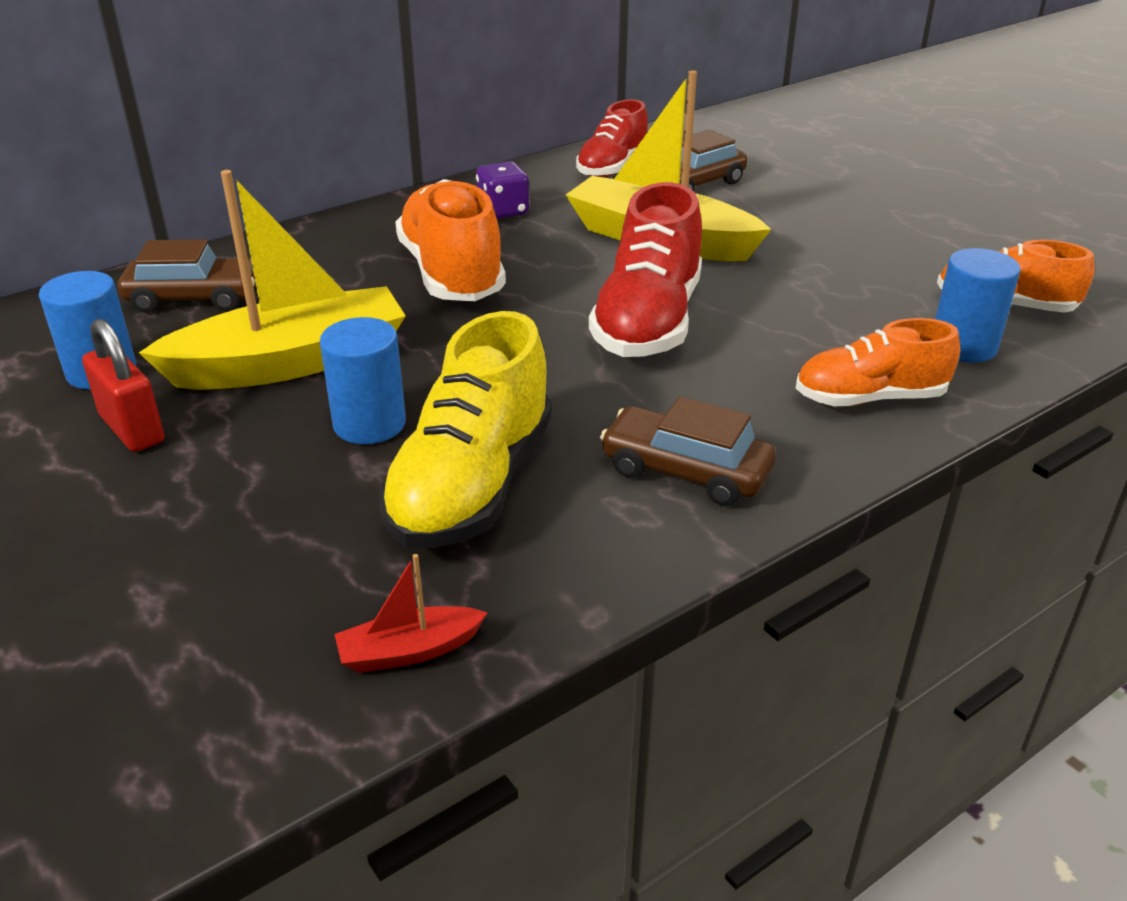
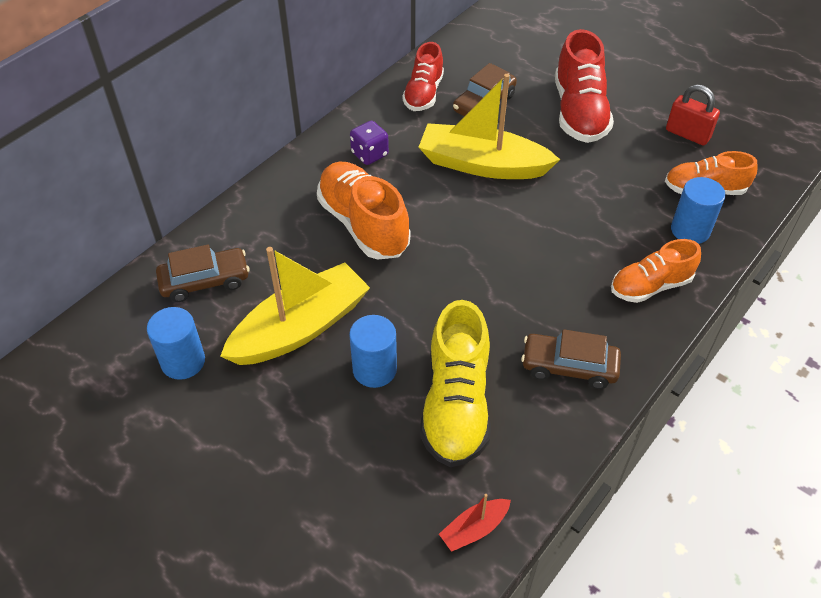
camera: 15 degrees left, 15 degrees up
red padlock [82,319,164,452] -> red padlock moved to [666,84,720,146]
red shoe [589,182,702,357] -> red shoe moved to [555,29,614,143]

